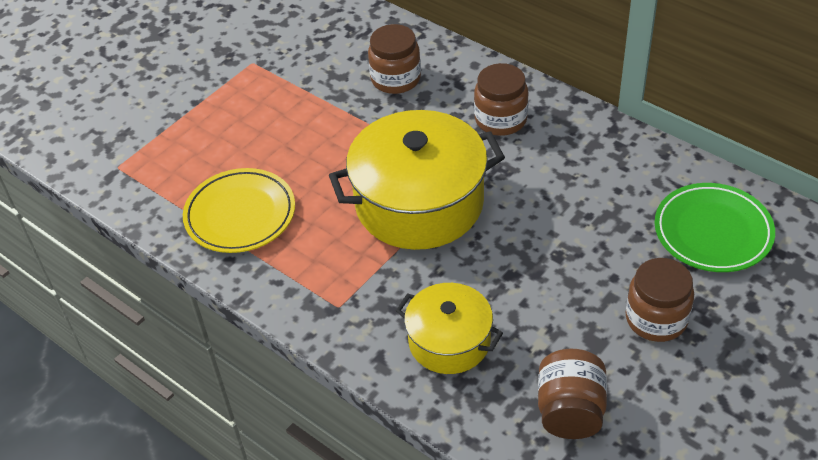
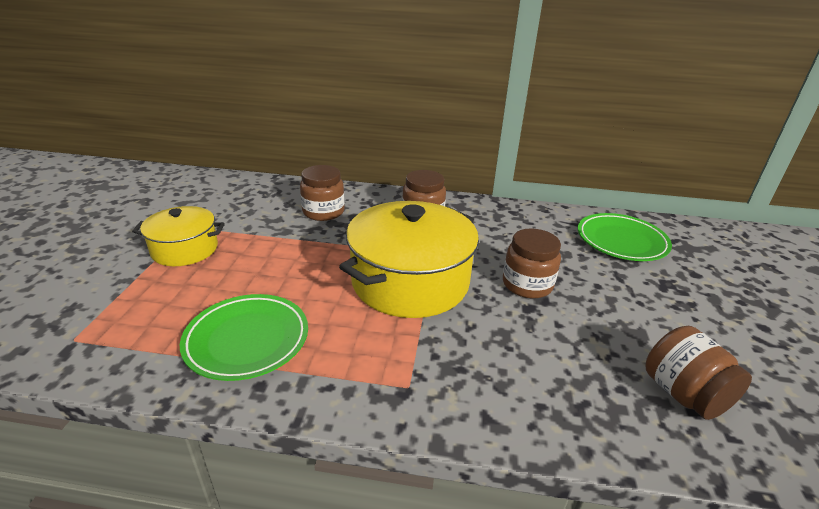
camera: 35 degrees left, 15 degrees down
yellow plate [183,168,295,253] -> green plate [180,294,308,381]
yellow pot [396,283,503,374] -> yellow pot moved to [132,206,225,266]
brown jar [626,258,694,342] -> brown jar moved to [503,228,561,298]

